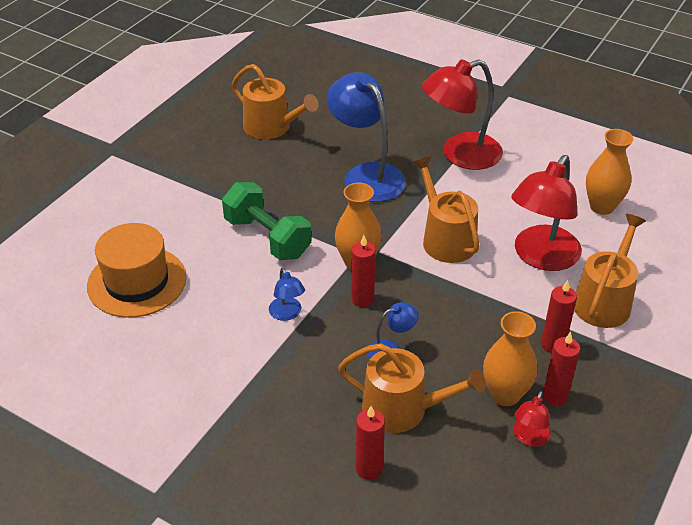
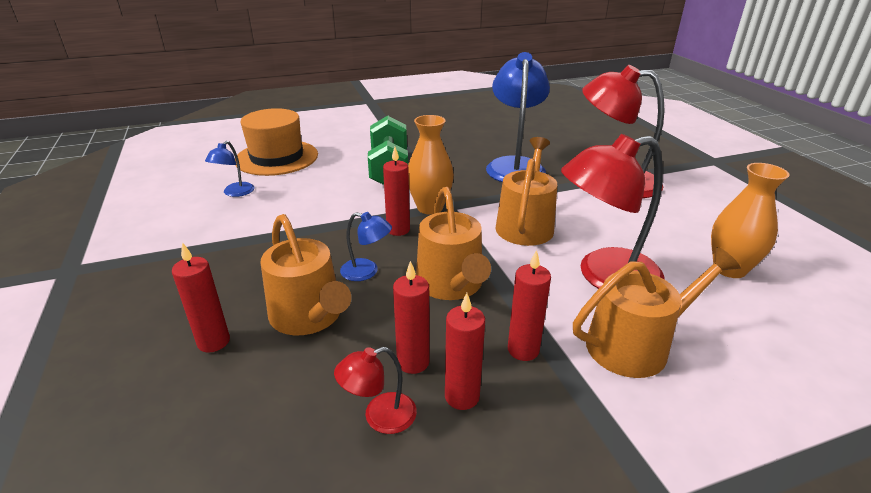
camera: 40 degrees right, 10 degrees down
orange watering can [232,64,319,139] -> orange watering can moved to [416,187,491,300]
blue lamp [269,267,305,321] -> blue lamp moved to [205,141,254,197]
orange vase [483,311,537,406] -> red candle [393,261,430,374]

